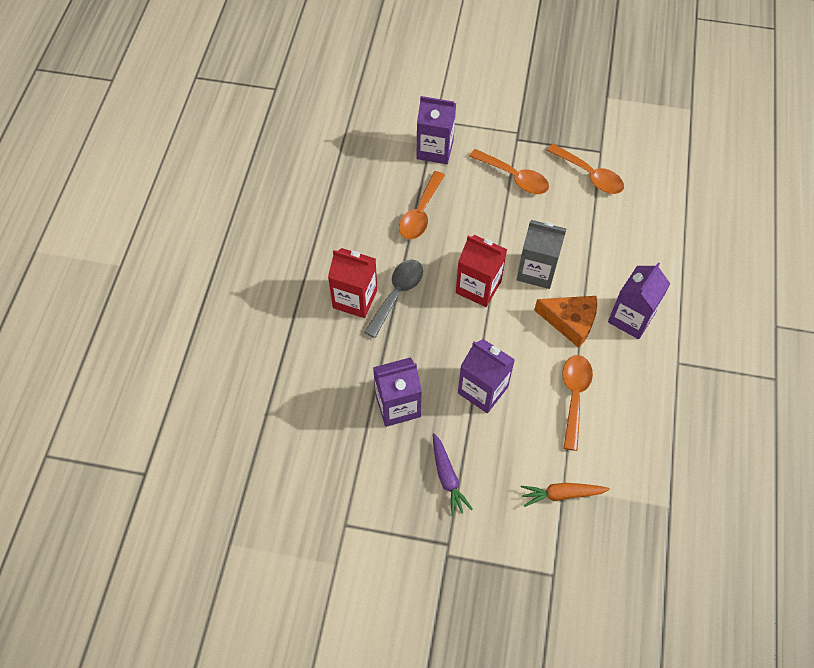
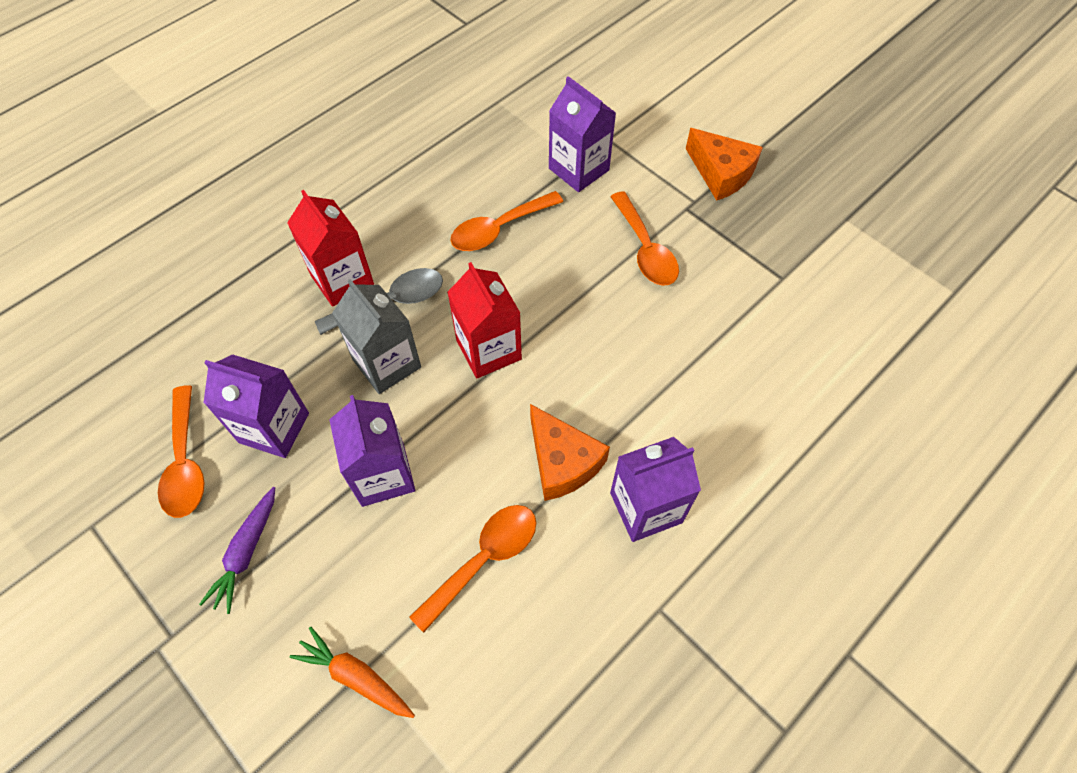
camera: 35 degrees right, 0 degrees up
grey carton [517,220,566,289] -> grey carton moved to [332,279,421,394]
orange spoon [547,144,624,194] -> orange spoon moved to [158,385,205,518]
none -> orange cheese [686,128,763,201]

